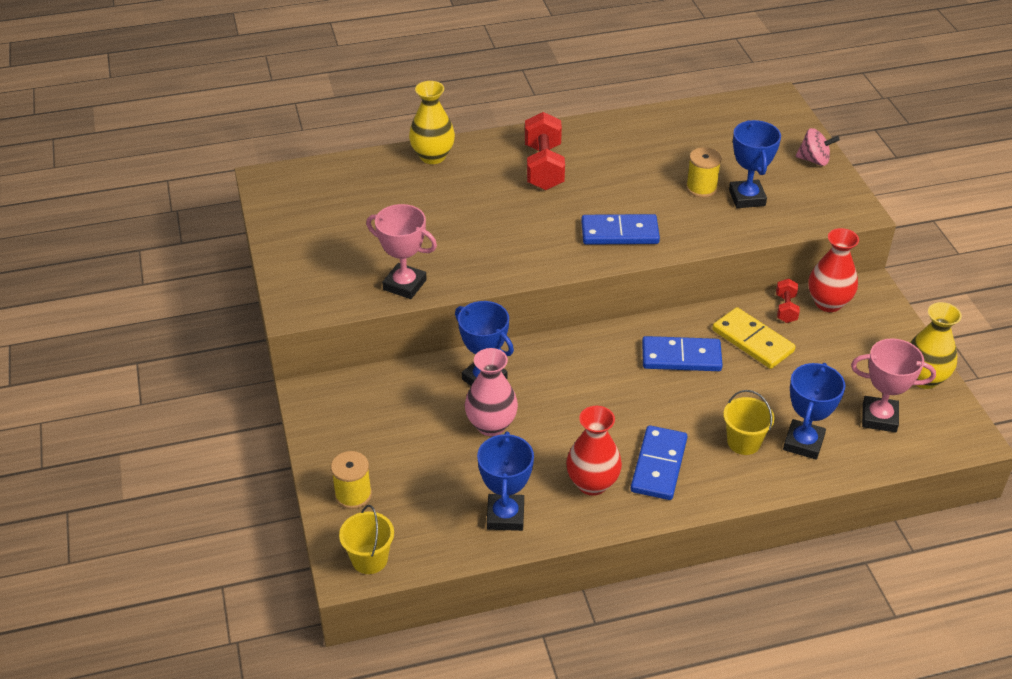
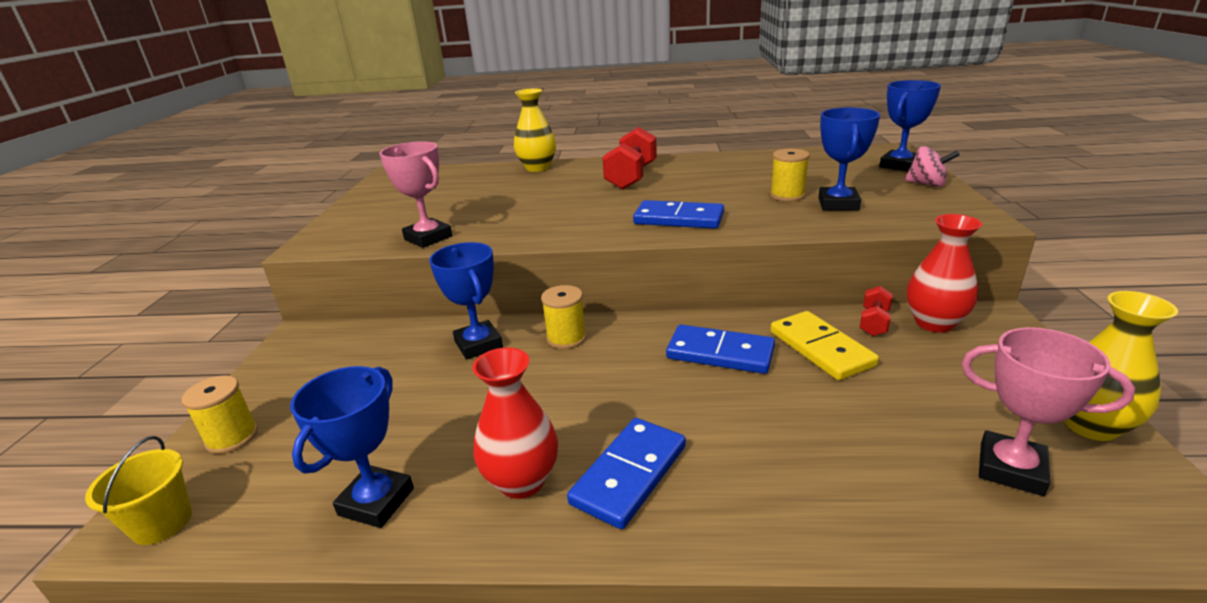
camera: 20 degrees right, 15 degrees down
pink vase [465,348,518,436] -> none
yellow bucket [723,390,775,455] -> none
blue trophy [783,363,846,460] -> blue trophy moved to [879,80,941,171]
none -> yellow spool [541,285,587,349]

